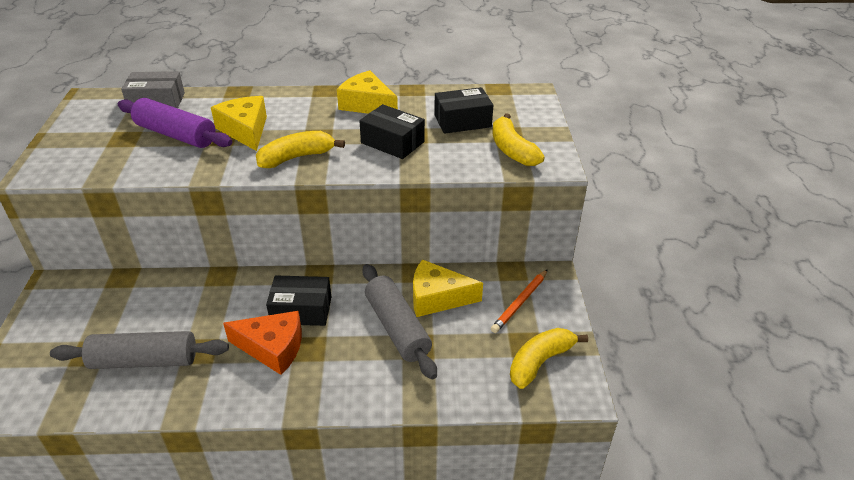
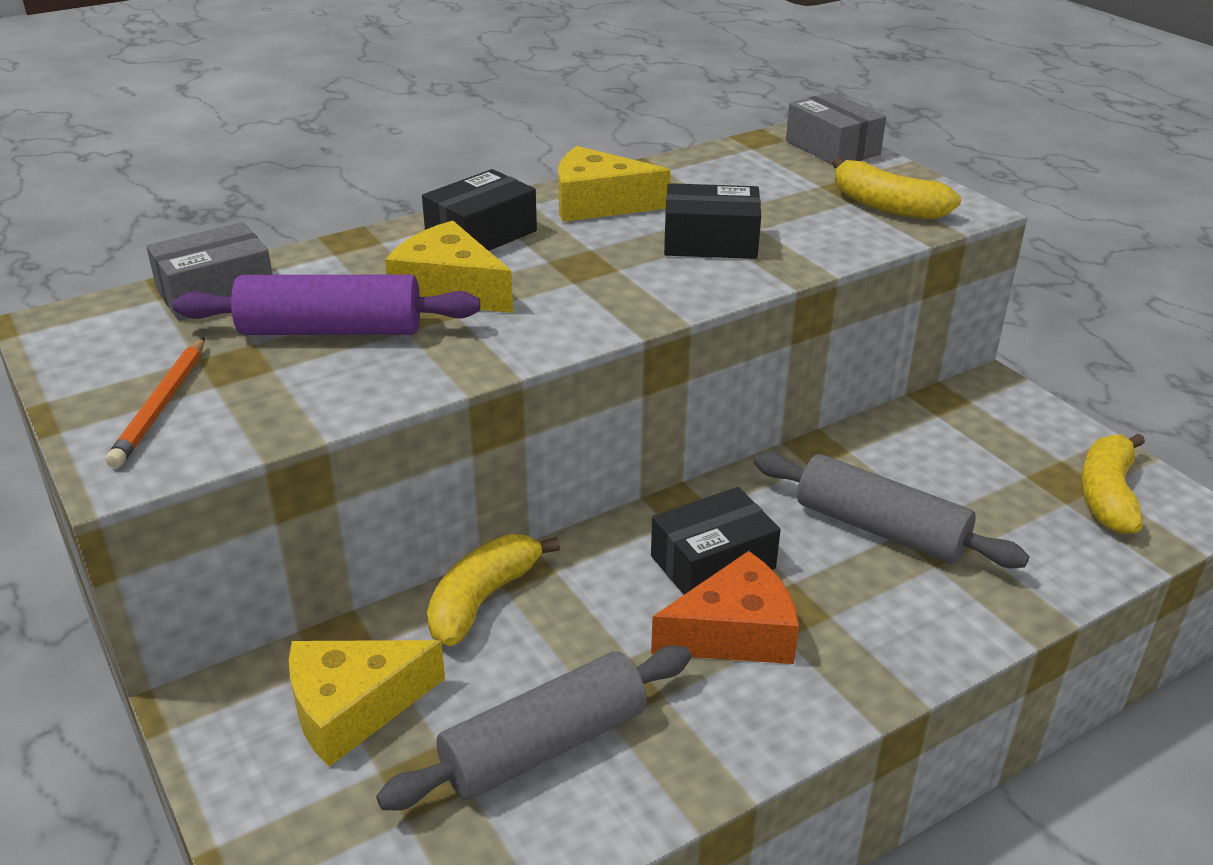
camera: 30 degrees left, 5 degrees down
yellow banana [256,131,345,168] -> yellow banana moved to [427,534,560,646]
yellow cheese [413,259,483,317] -> yellow cheese moved to [289,640,445,767]
black box [434,87,493,134] -> black box moved to [422,169,537,251]
orange pencil [491,269,548,333] -> orange pencil moved to [106,337,205,468]
none -> grey box [786,92,886,165]

